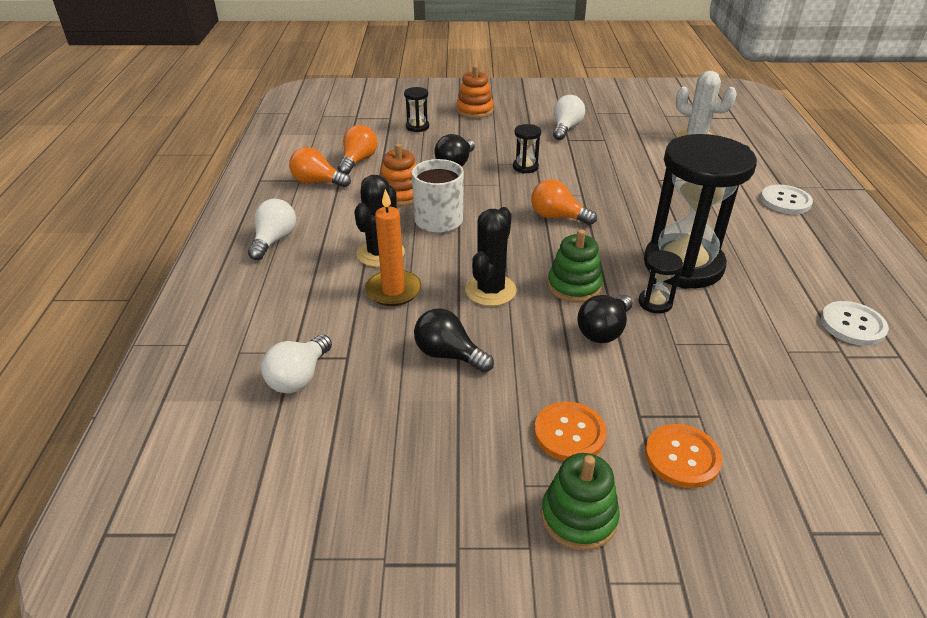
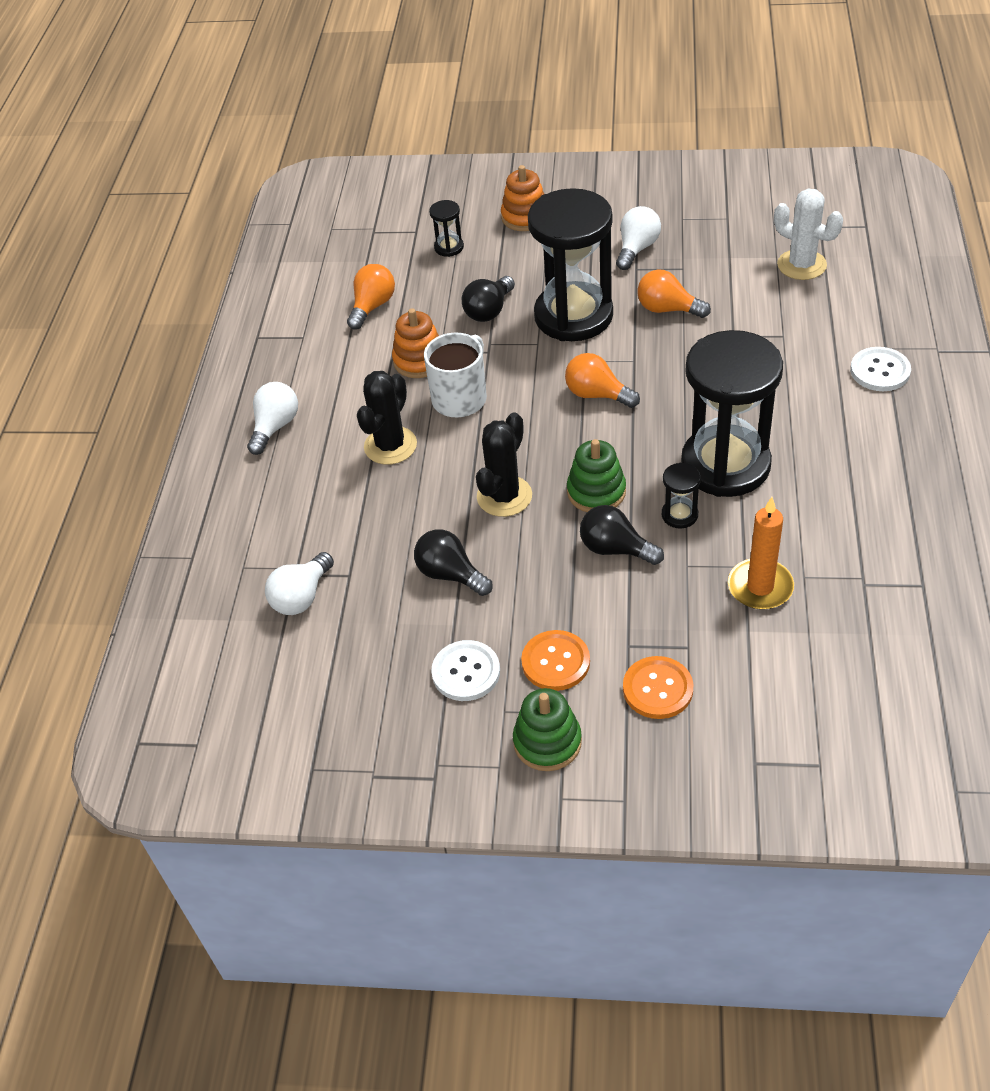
camera: 10 degrees right, 10 degrees up
orange light bulb [289,147,351,187] -> orange light bulb moved to [638,269,711,318]
orange candle [365,189,421,306] -> orange candle moved to [728,497,794,610]
black hourglass [513,124,541,173] -> black hourglass [528,188,613,341], size x2.50
black light bulb [577,294,632,343] -> black light bulb turned 75 degrees clockwise [580,505,664,565]
white button [821,301,889,346] -> white button moved to [431,640,500,701]

